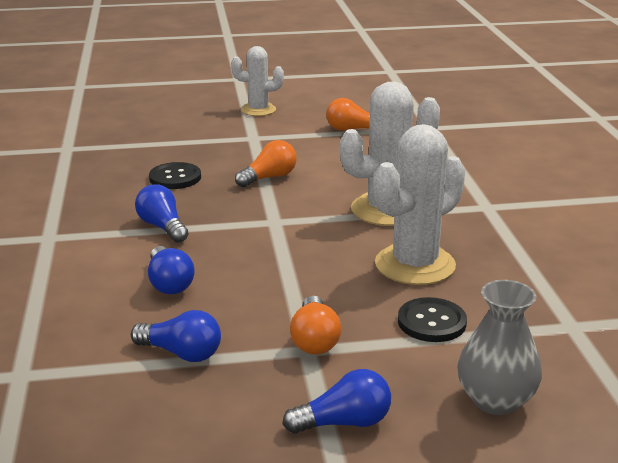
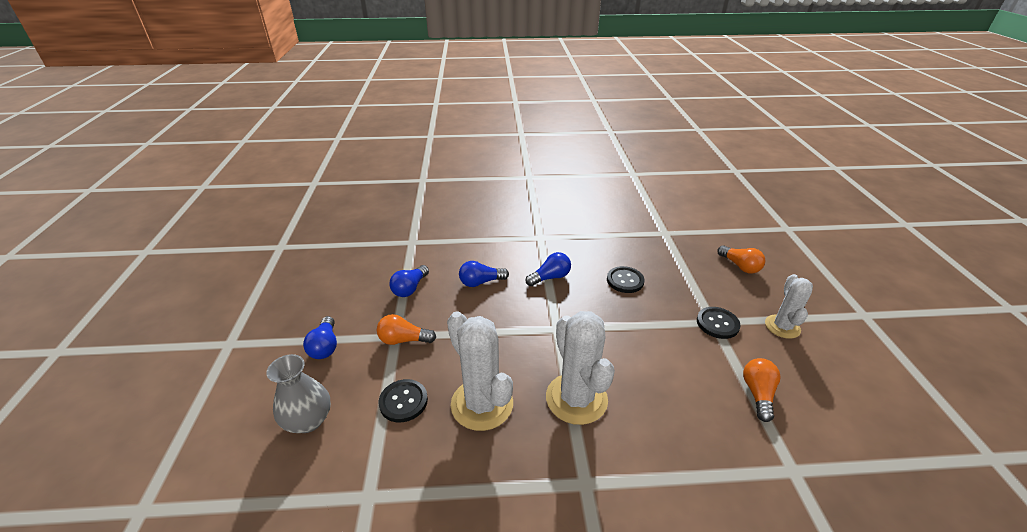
camera: 95 degrees right, 10 degrees up
orange light bulb [235,140,297,187] -> orange light bulb moved to [717,245,765,273]
none -> black button [697,307,741,339]

